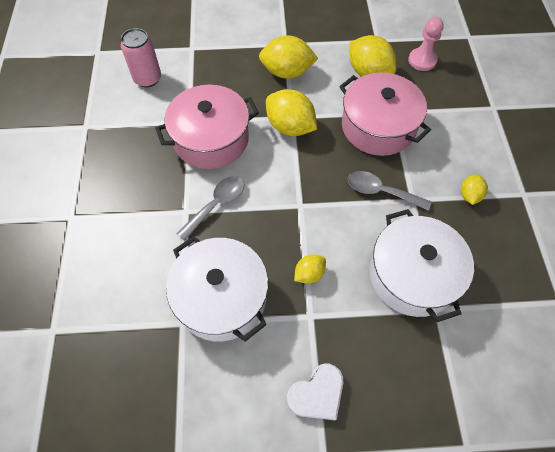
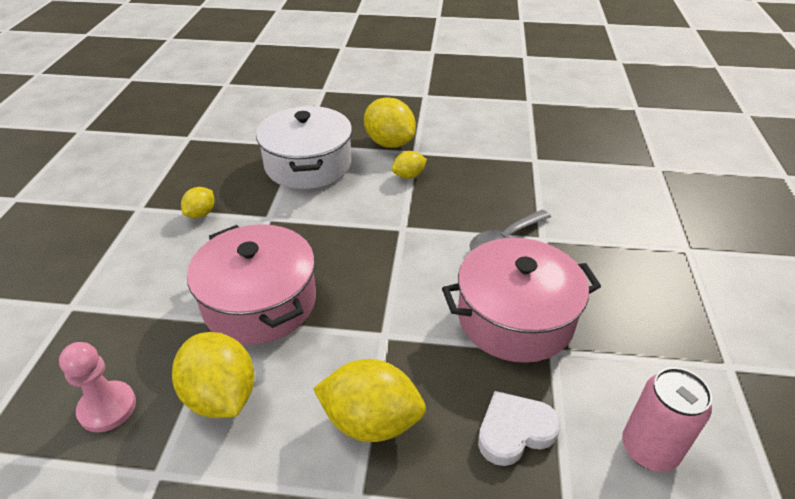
camera: 170 degrees left, 20 degrees down
white pot [166,236,268,342] -> none
yellow lemon [266,89,317,136] -> yellow lemon moved to [364,97,416,148]
white heart [287,364,343,420] -> white heart moved to [478,391,561,466]
grey spoon [348,171,431,211] -> none

